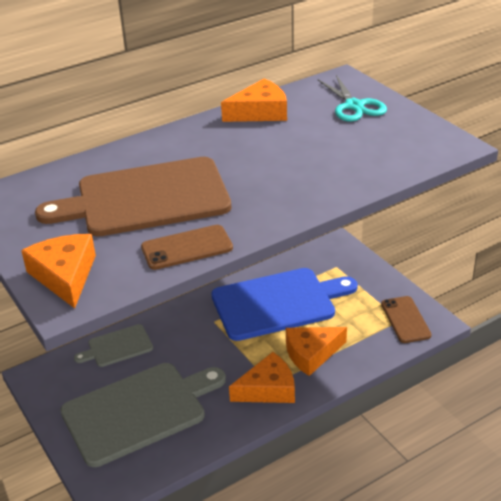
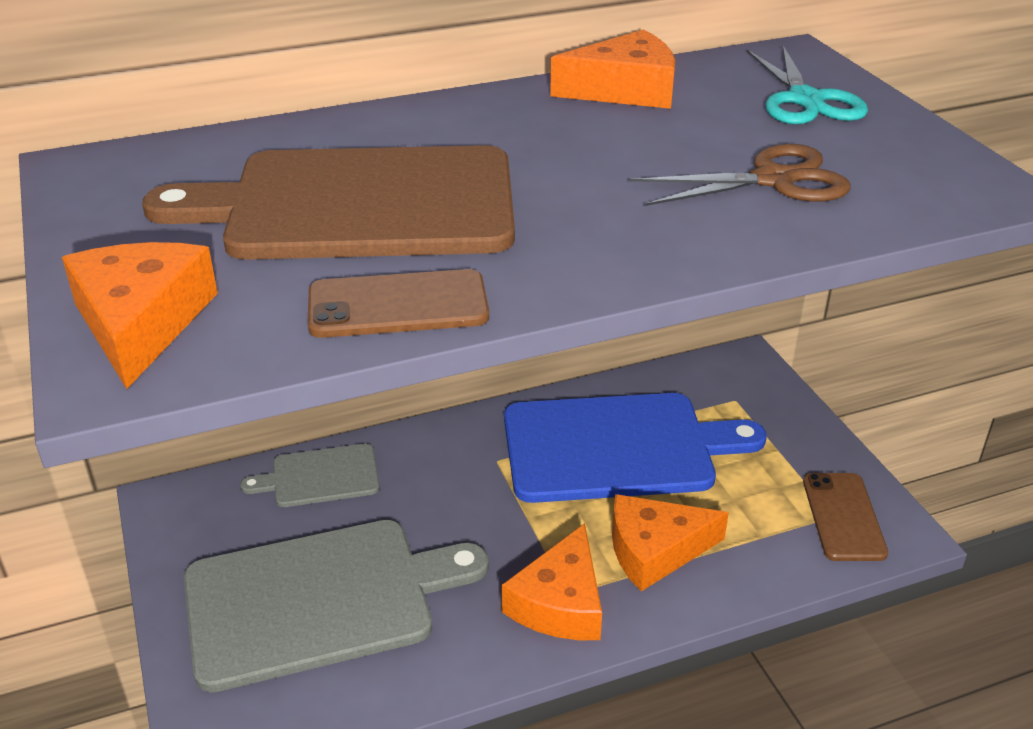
camera: 10 degrees right, 0 degrees up
orange cheese [229,352,295,403] -> orange cheese turned 120 degrees clockwise [502,523,602,640]
none -> brown scissors [630,144,851,206]

